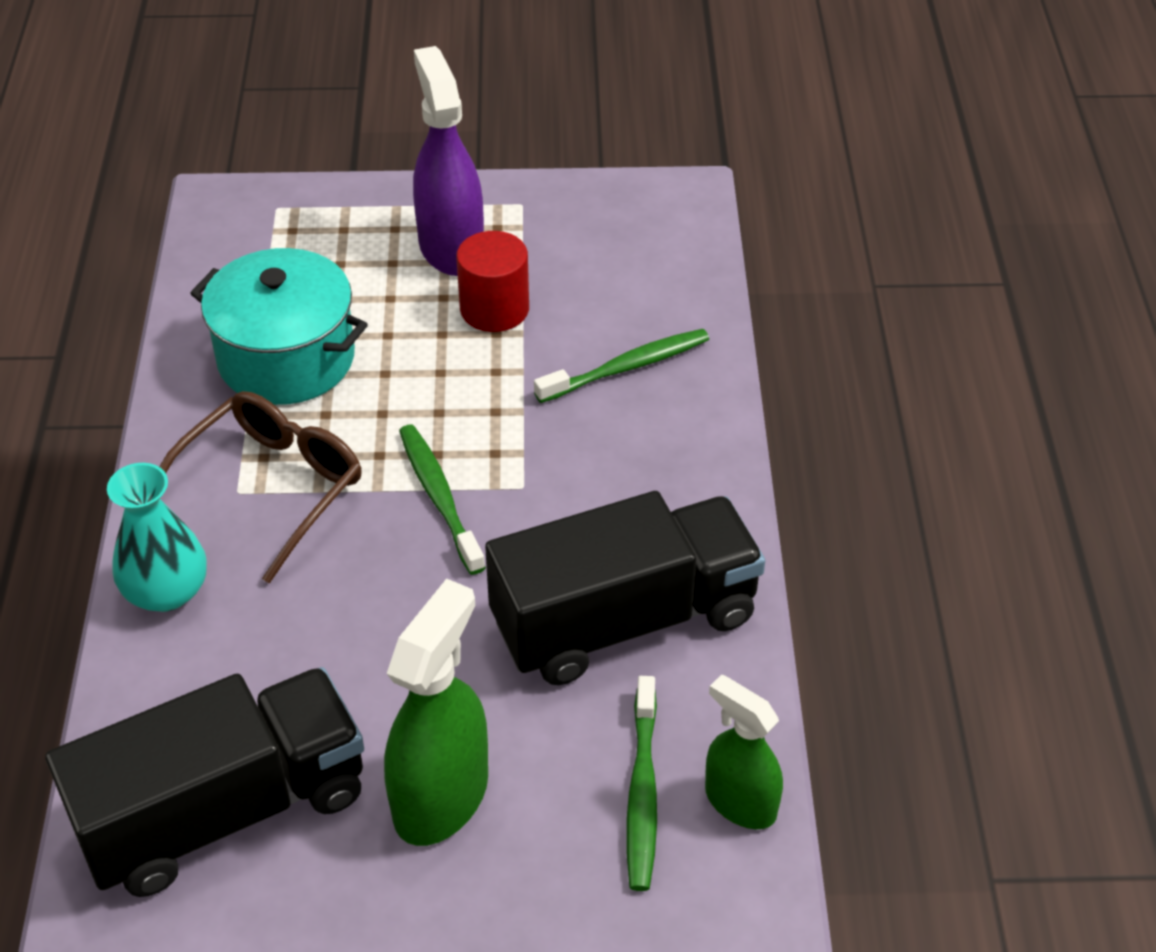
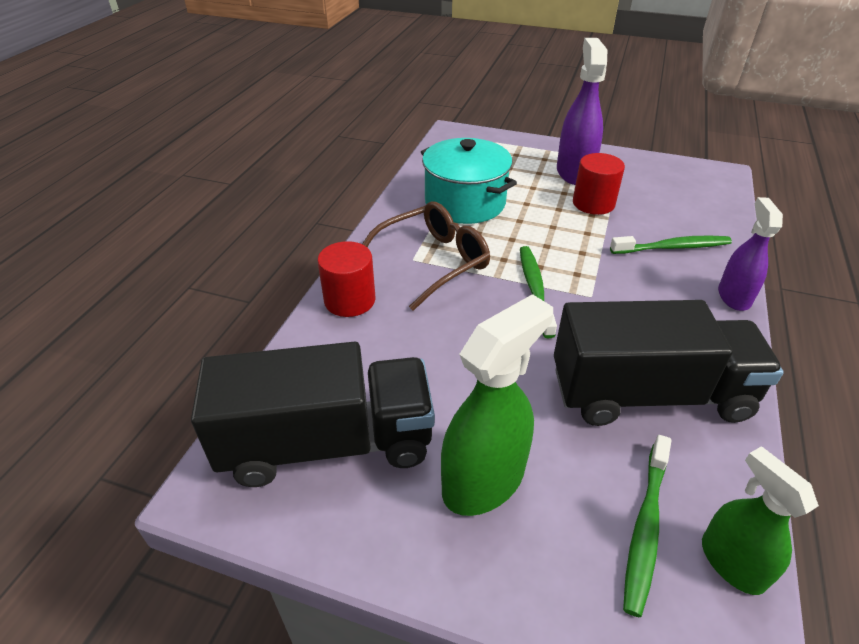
camera: 20 degrees right, 5 degrees down
turquoise vase [107,463,207,612] -> red cylinder [317,241,375,317]
none -> purple spray bottle [718,197,783,311]

